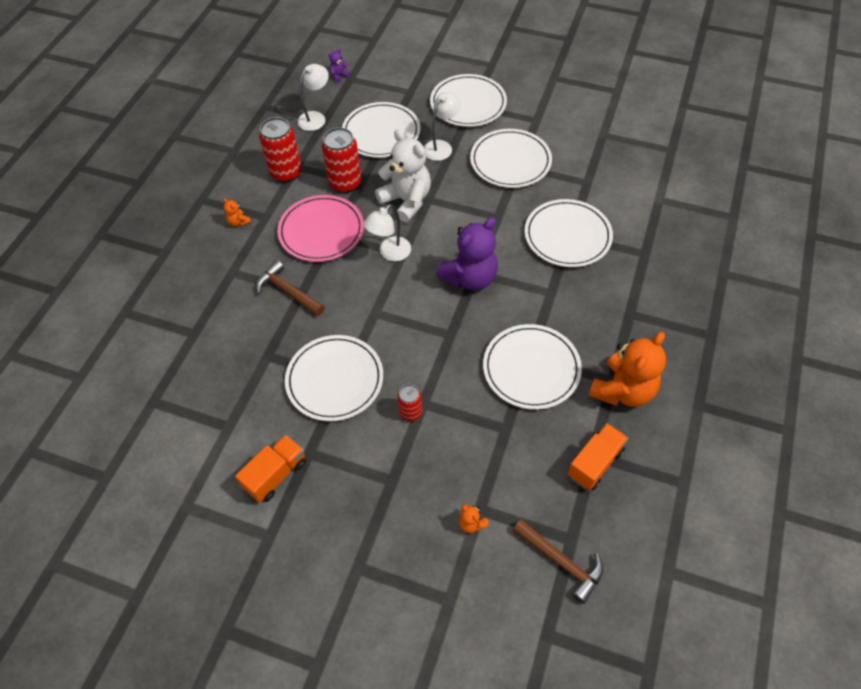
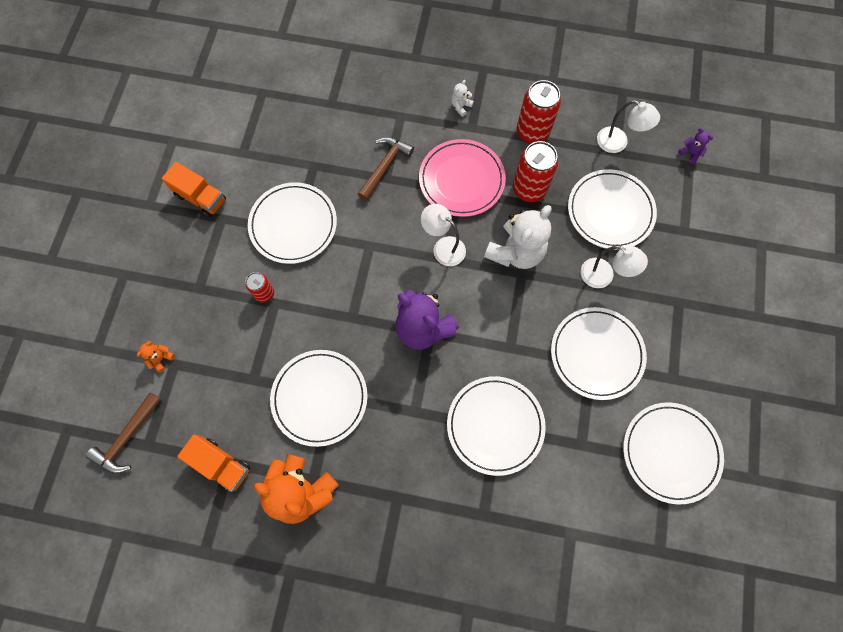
camera: 80 degrees right, 15 degrees up
orange teddy bear [223,198,251,227] -> white teddy bear [451,80,474,117]
white plate [430,74,507,127] -> white plate moved to [623,402,724,505]

